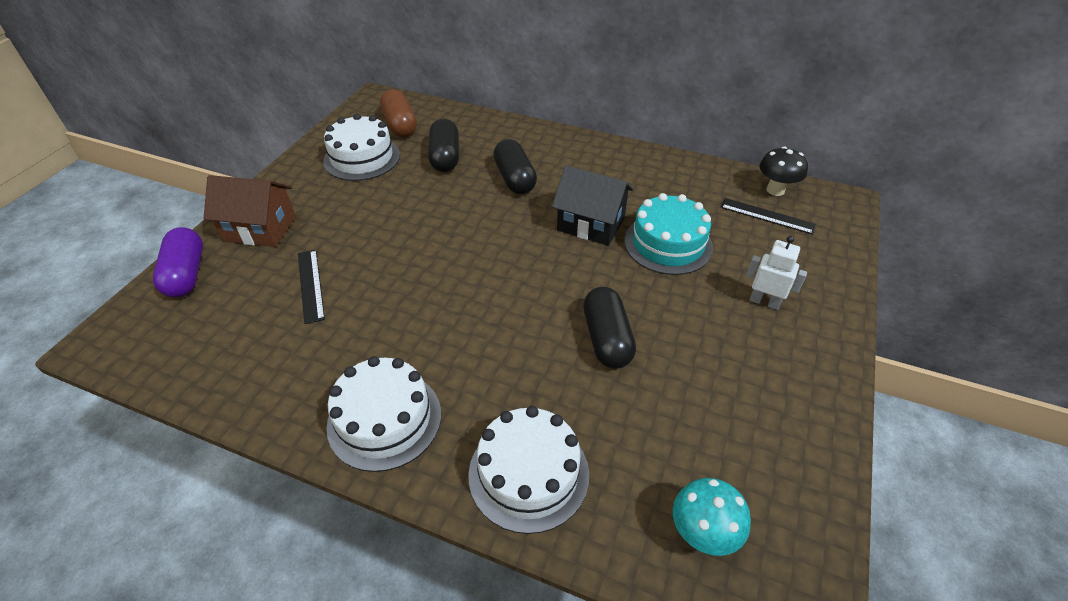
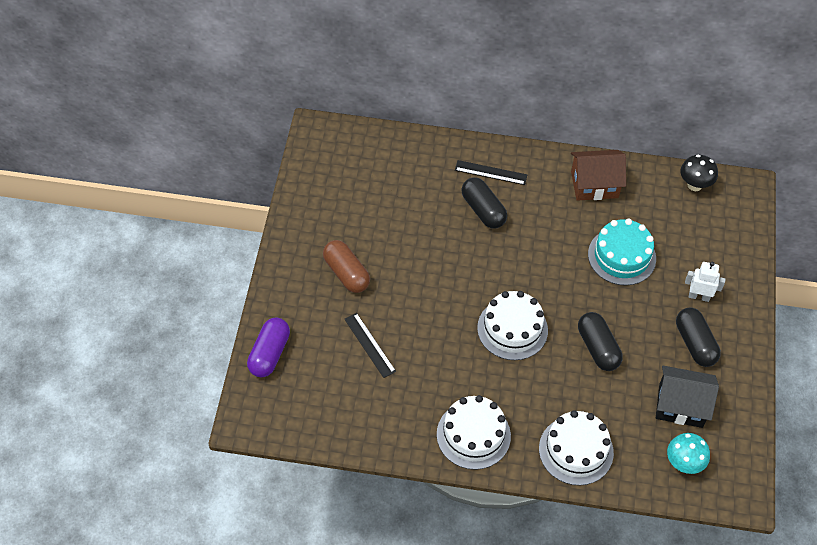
camera: 15 degrees left, 10 degrees up
purple capsule [153,227,203,298] -> purple capsule turned 45 degrees clockwise [247,317,290,377]
brown house [204,175,296,247] -> brown house moved to [571,150,626,201]
white cake [323,114,400,181] -> white cake moved to [477,291,548,360]
brown capsule [380,89,417,137] -> brown capsule moved to [323,240,370,293]
black capsule [428,119,459,172] -> black capsule moved to [676,308,721,367]
black house [552,166,633,246] -> black house moved to [656,366,719,428]
black ruler [720,198,816,235] -> black ruler moved to [455,160,527,185]

